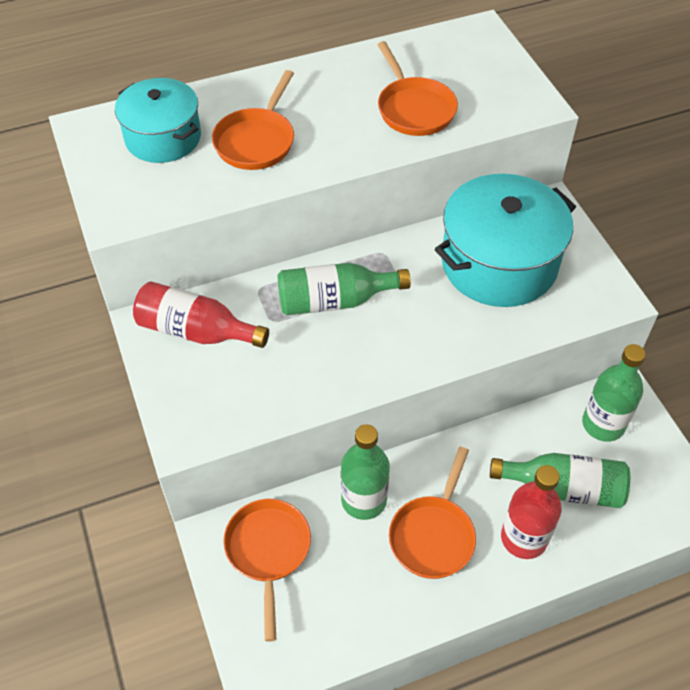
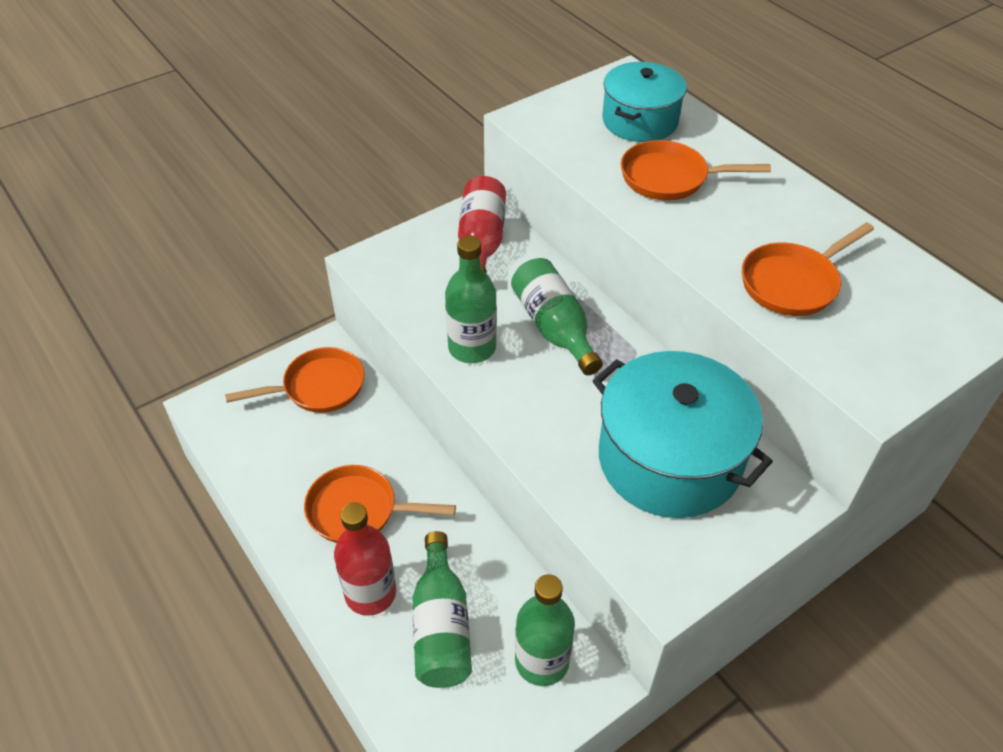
camera: 75 degrees right, 5 degrees down
green bottle [341,424,390,520] -> green bottle moved to [445,235,497,363]

